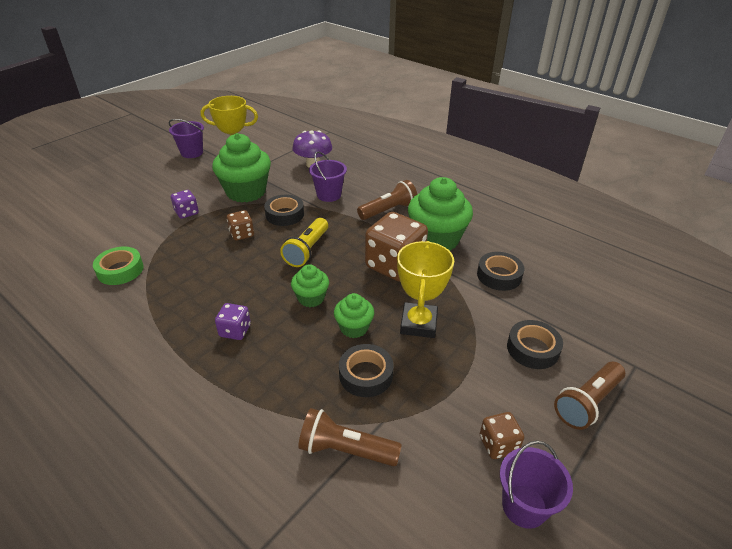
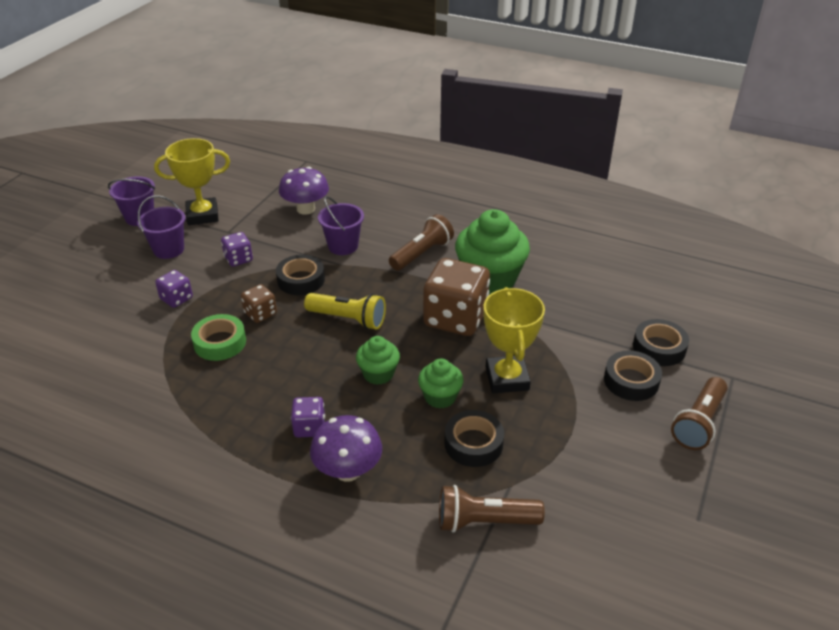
camera: 15 degrees left, 0 degrees up
green tape [93,247,144,285] -> green tape moved to [191,314,246,361]
green cupcake [212,133,271,202] -> purple dice [221,232,253,267]
yellow flashlight [280,218,328,267] -> yellow flashlight turned 75 degrees counterclockwise [304,293,386,330]
black tape [477,252,524,291] -> black tape moved to [633,319,689,366]
brown dice [480,412,524,459] -> none
purple bucket [500,440,573,529] -> purple bucket moved to [138,195,186,259]
none -> purple mushroom [310,415,382,482]

